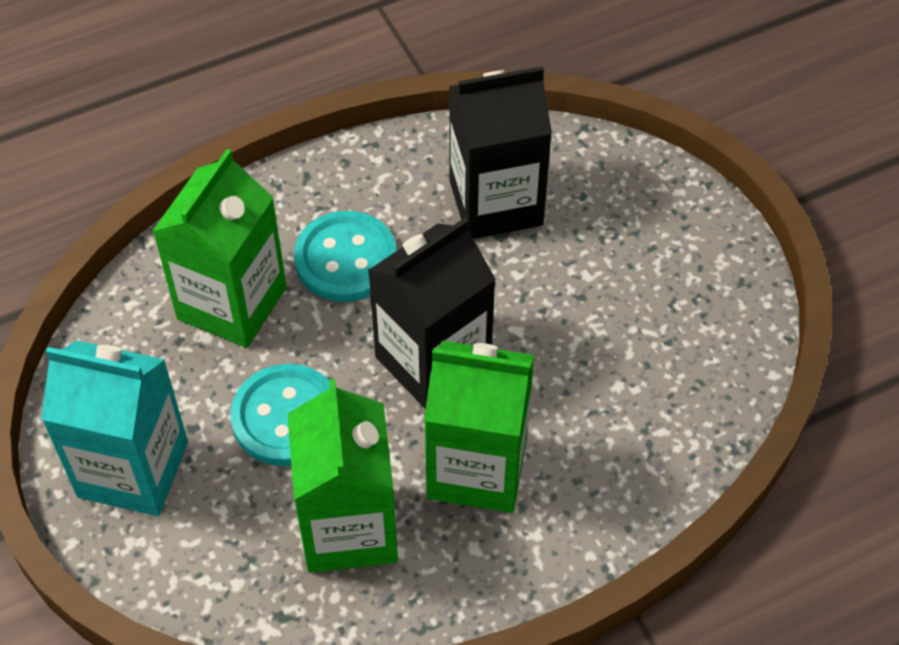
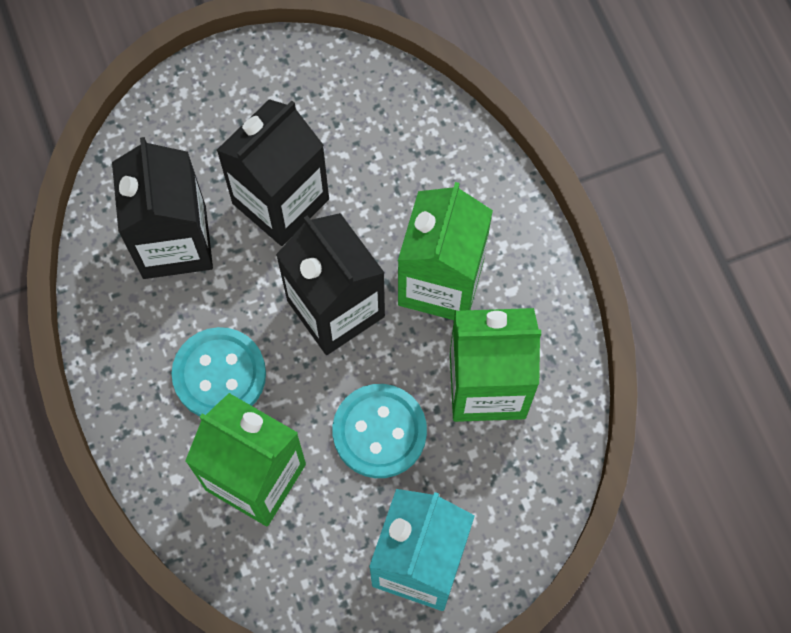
camera: 85 degrees left, 15 degrees up
none -> black carton [217,99,329,246]

